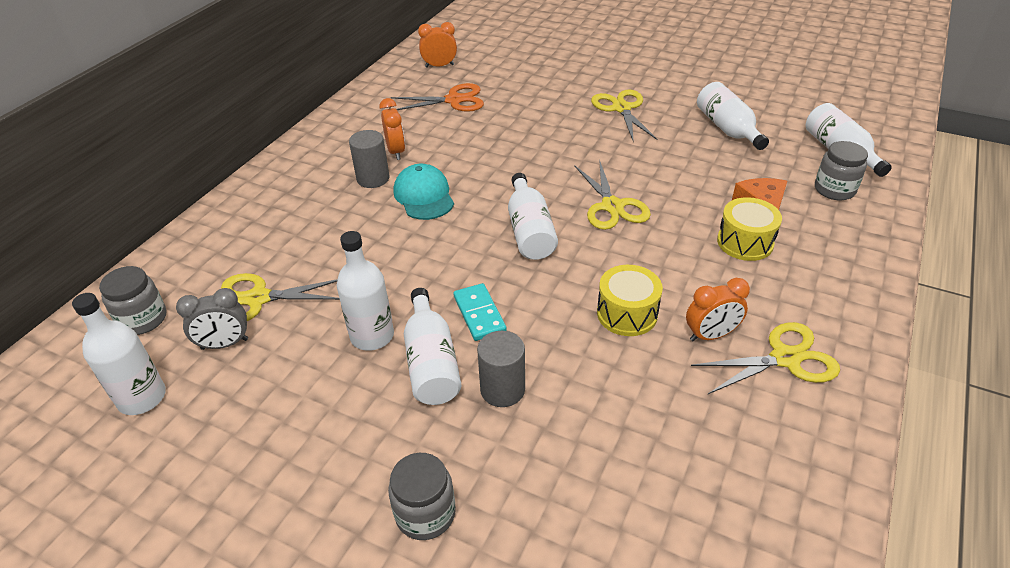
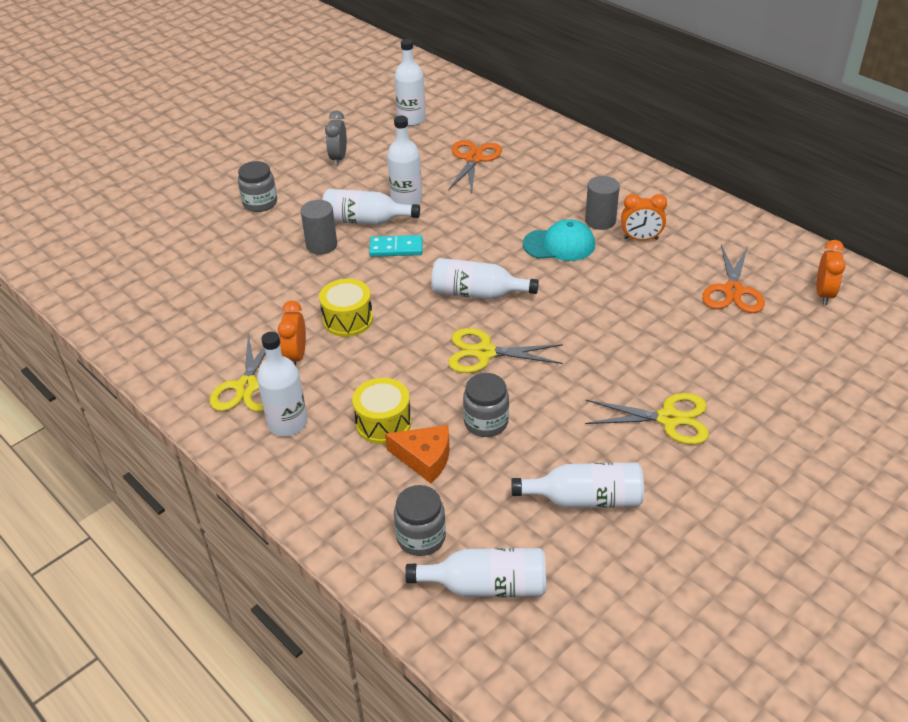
camera: 110 degrees right, 0 degrees up
grey jar [99,266,167,335] -> grey jar moved to [463,373,509,437]
grey clock [176,288,248,350] -> grey clock moved to [325,110,347,166]
yellow scissors [221,273,340,321] -> orange scissors [448,140,502,193]
none -> white bottle [257,332,307,436]

